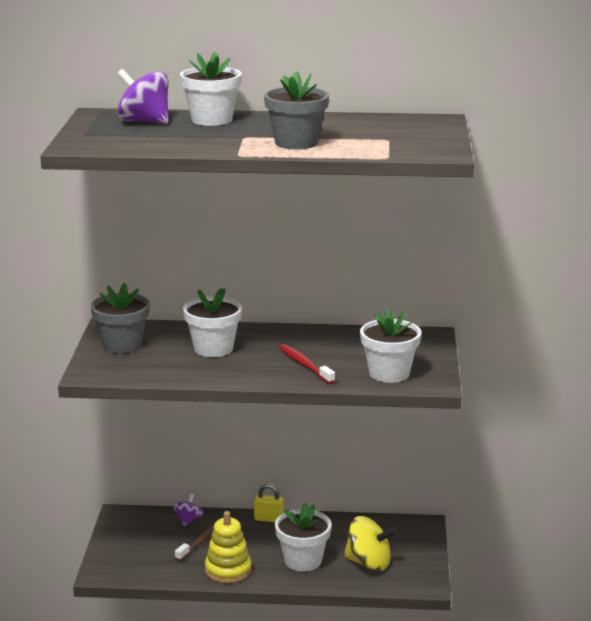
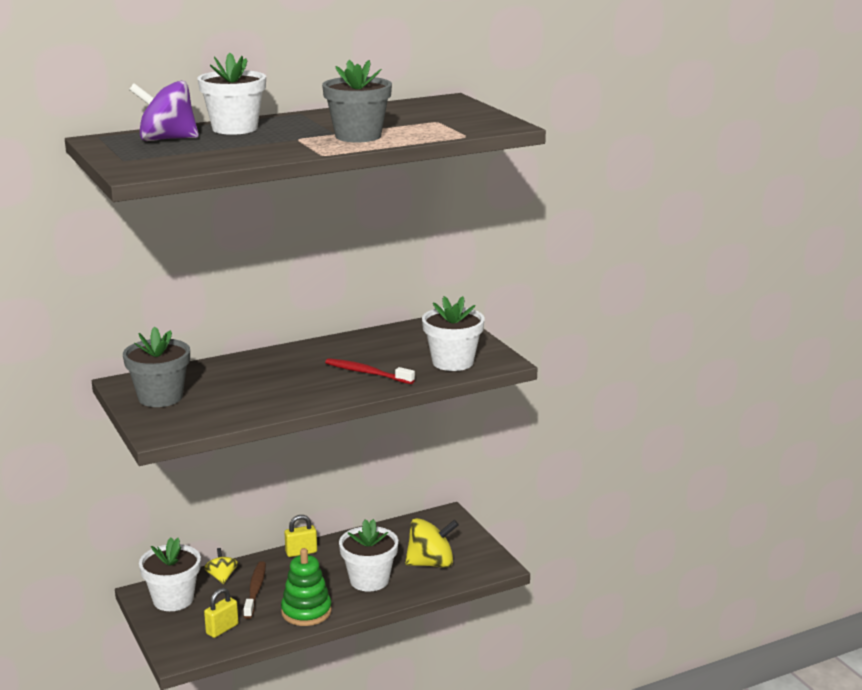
camera: 30 degrees left, 0 degrees up
purple spinning top [173,494,203,526] -> yellow spinning top [204,548,238,584]
white flower pot [183,288,242,357] -> white flower pot moved to [139,538,201,611]
yellow stacking toy [205,511,252,583] -> green stacking toy [281,548,332,626]
none -> yellow padlock [204,588,238,638]

